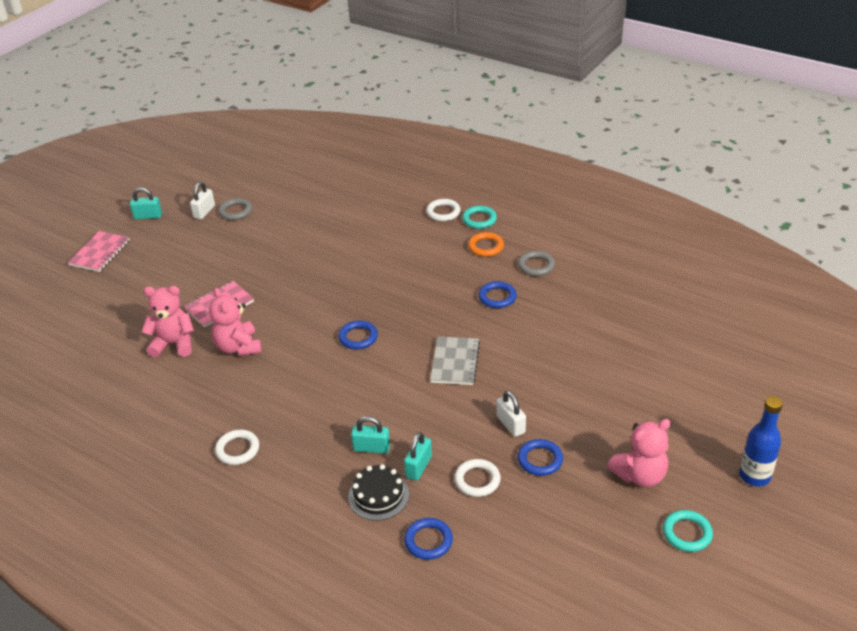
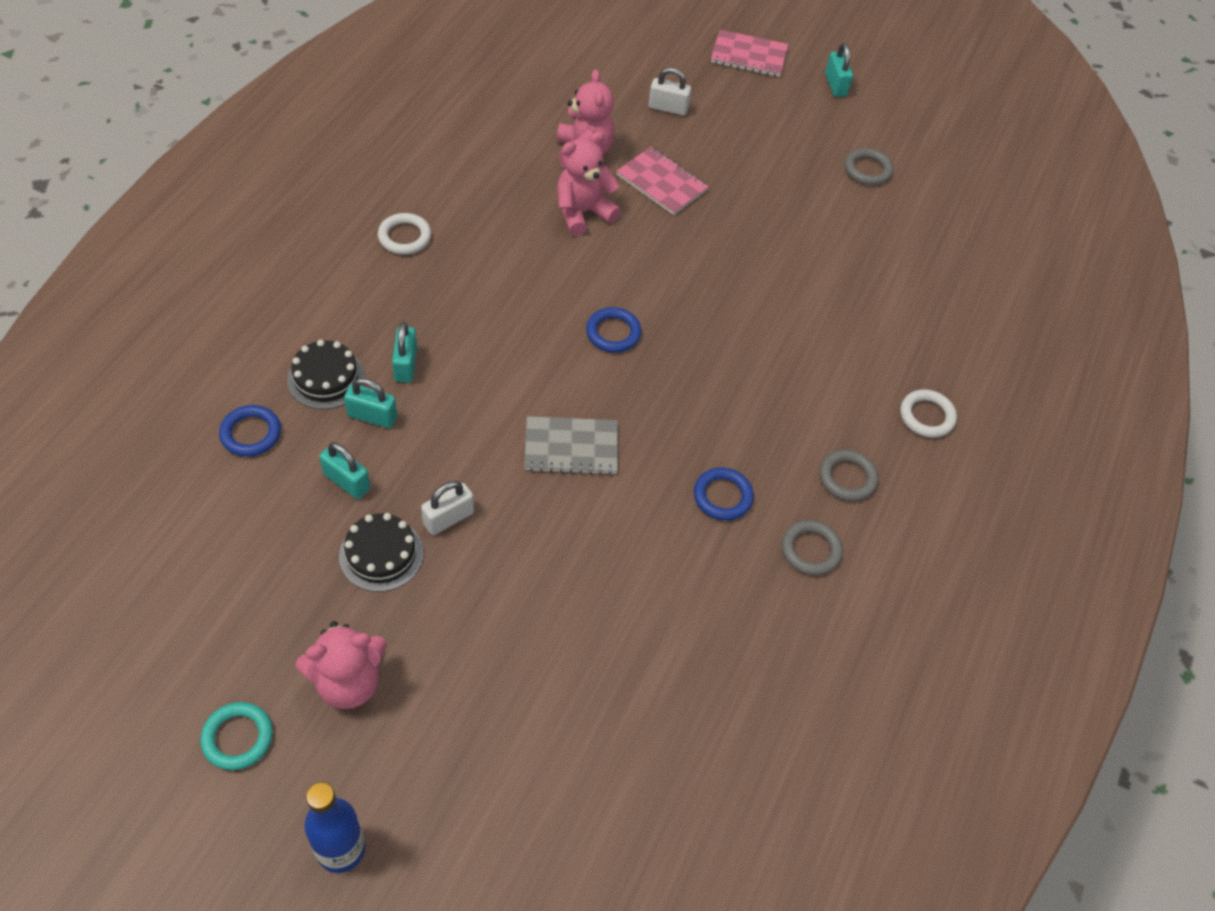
camera: 75 degrees right, 15 degrees up
white padlock [190,182,215,219] -> white padlock moved to [649,67,691,115]
white ring [454,459,501,497] -> turquoise padlock [319,442,370,499]
turquoise ring [462,206,497,229] -> none
orange ring [468,232,504,257] -> grey ring [820,450,878,501]
blue ring [517,439,563,476] -> black cake [339,513,423,592]
pink teddy bear [607,419,671,487] -> pink teddy bear turned 75 degrees counterclockwise [295,621,387,709]

